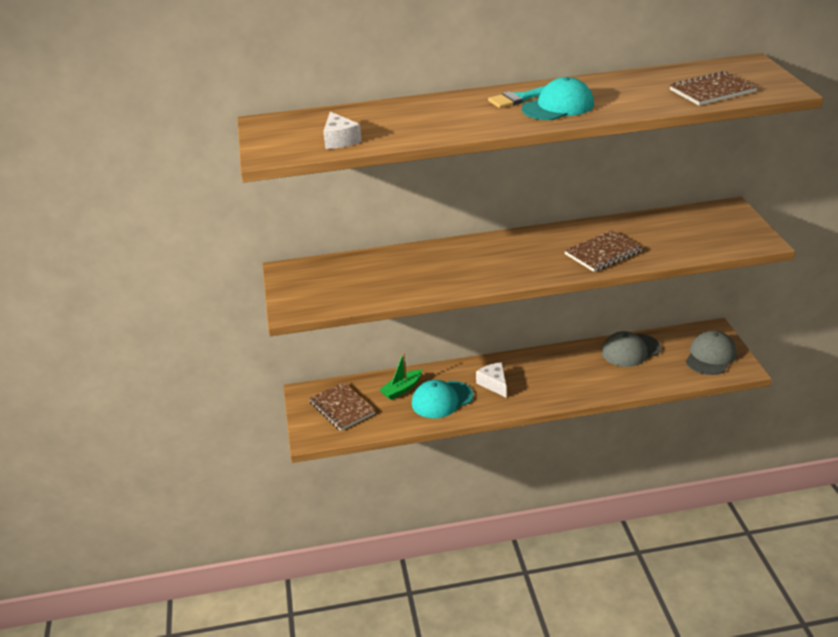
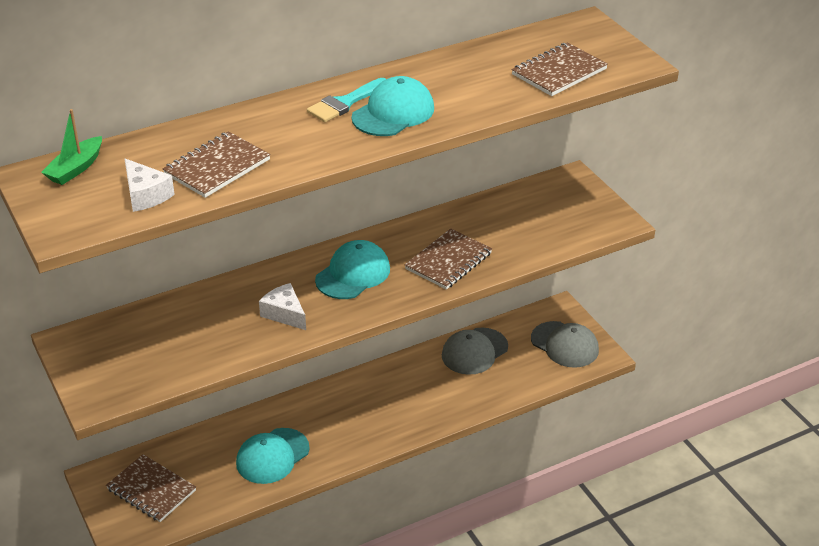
camera: 20 degrees left, 5 degrees up
green boat [379,353,422,400] -> green boat moved to [41,109,102,185]
white cheese [476,362,507,398] -> white cheese moved to [259,283,306,330]
grey cap [686,331,737,375] -> grey cap turned 120 degrees clockwise [531,321,599,368]
none -> brown notebook [163,131,270,198]
none -> turquoise cap [315,240,390,299]

